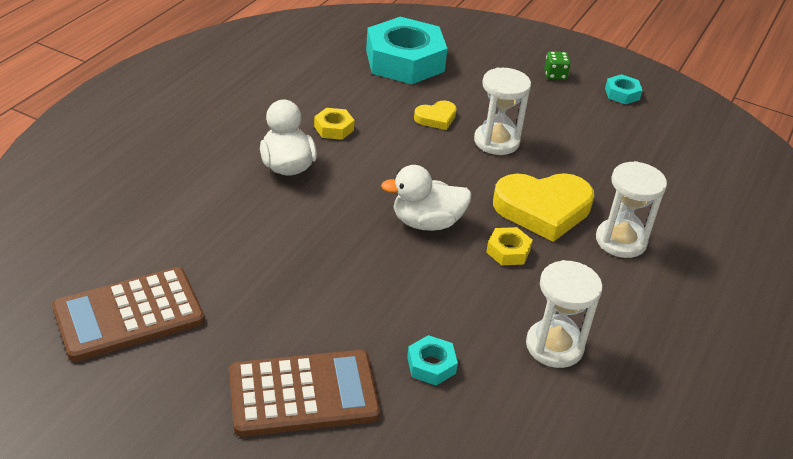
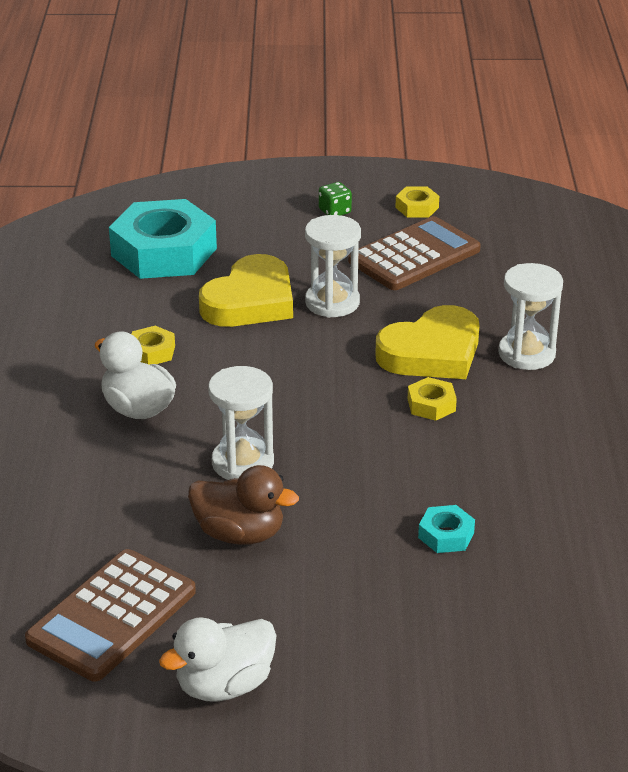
camera: 25 degrees left, 5 degrees down
brown calculator [229,350,380,437] -> brown calculator moved to [348,216,481,290]
white duck [381,165,472,231] -> white duck moved to [159,617,276,702]
yellow heart [414,101,457,130] -> yellow heart [199,254,293,327], size x2.02
white hourglass [526,260,603,368] -> white hourglass moved to [208,366,274,480]
turquoise nut [605,74,642,104] -> yellow nut [395,187,439,217]
none -> brown duck [188,465,299,545]

